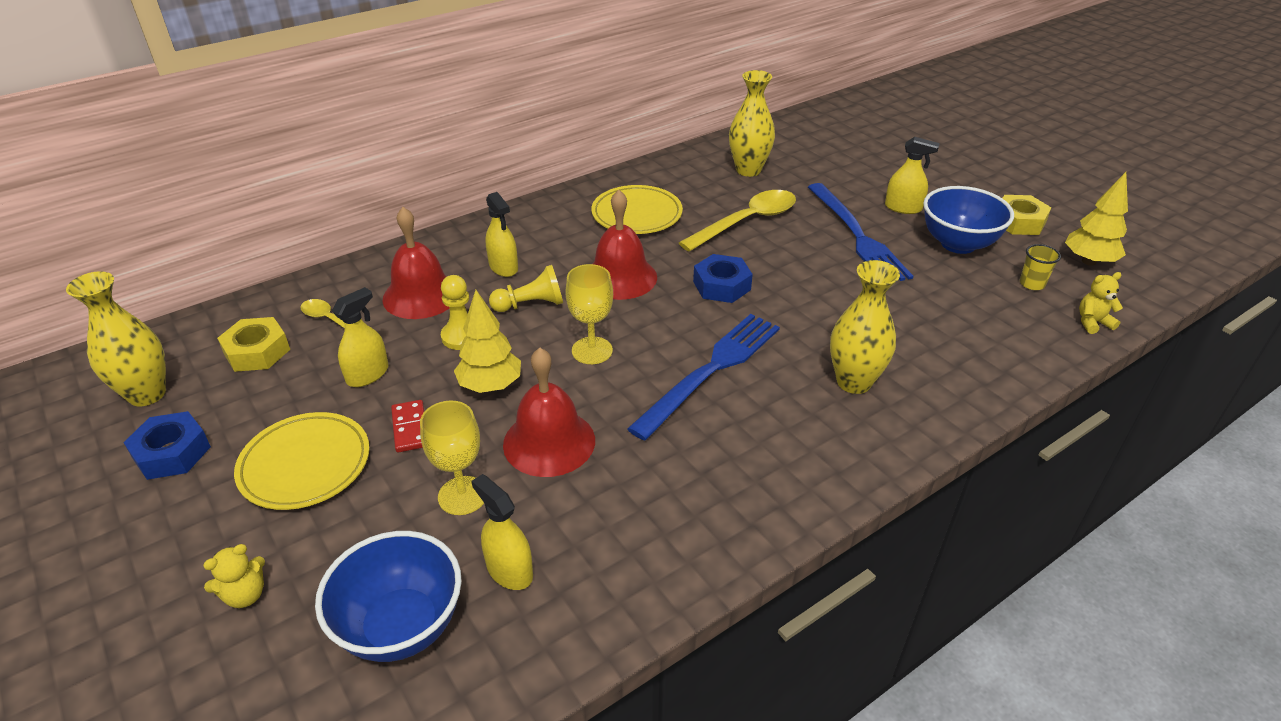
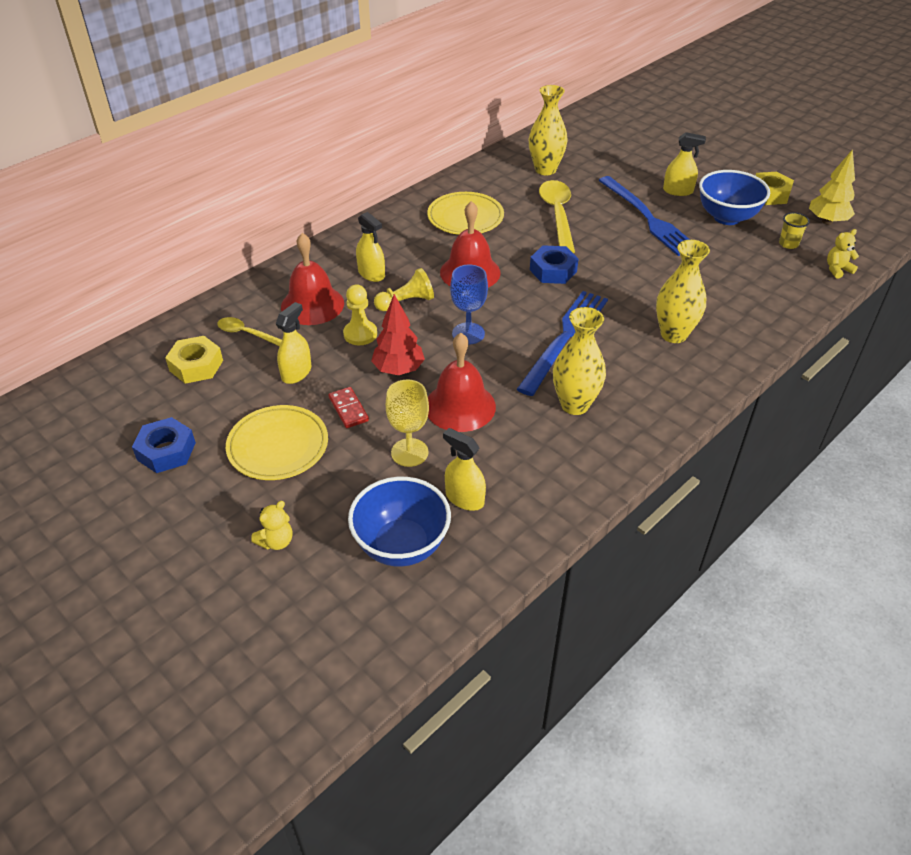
camera: 10 degrees left, 5 degrees up
yellow vase [66,271,166,406] -> yellow vase moved to [553,307,606,415]
yellow tree [454,290,521,393] -> red tree [371,294,425,375]
yellow goblet [565,264,613,364] -> blue goblet [450,264,488,345]
yellow spoon [679,190,796,252] -> yellow spoon turned 45 degrees counterclockwise [539,180,575,253]

